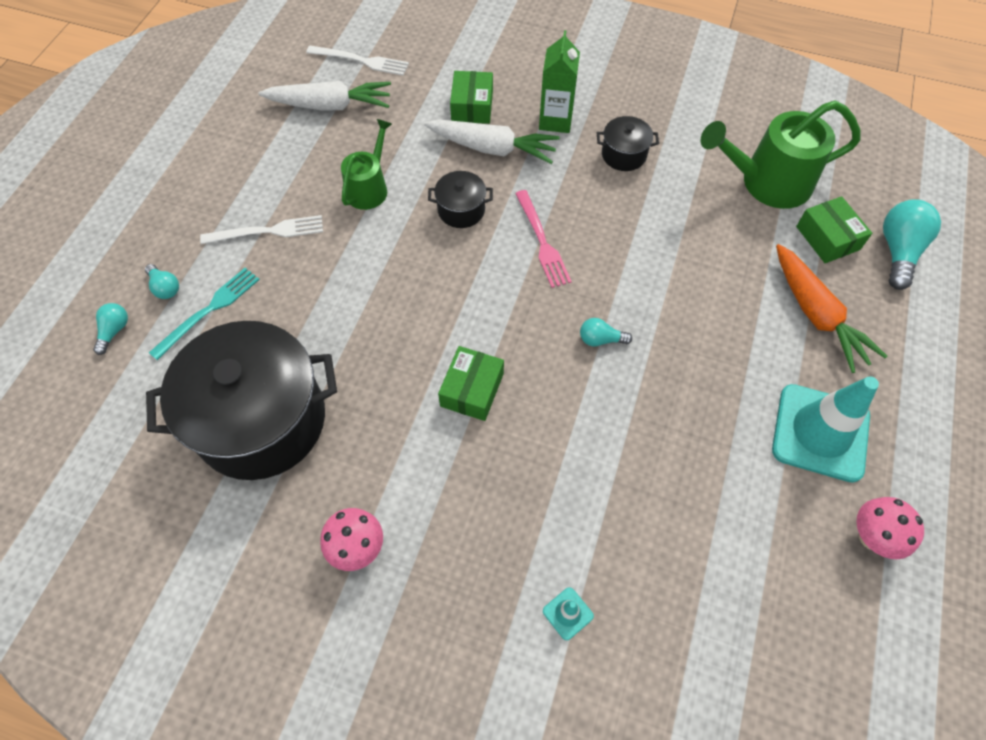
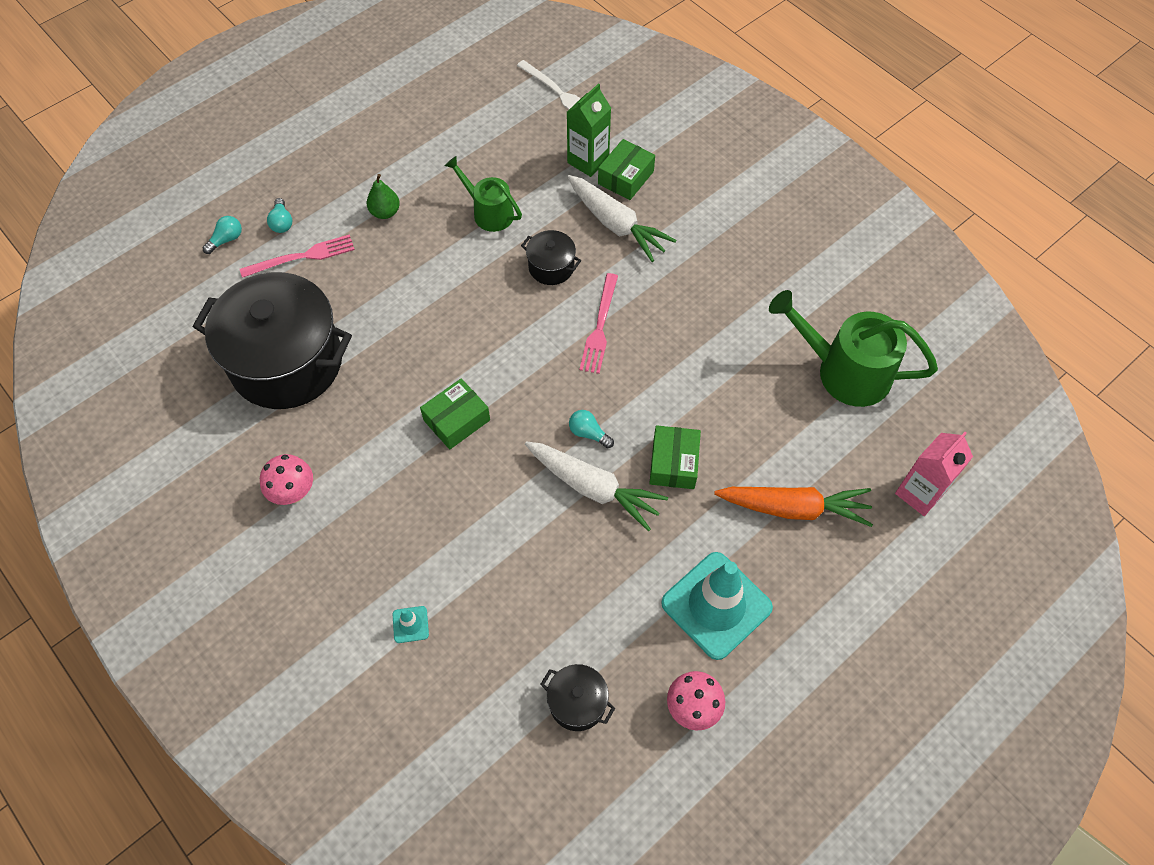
camera: 30 degrees right, 0 degrees up
turquoise fork [149,268,260,360] -> pink fork [240,234,355,278]
white fork [200,215,323,244] -> green pear [367,174,400,219]
white carrot [258,81,391,111] -> white carrot moved to [525,441,668,531]
green watering can [341,119,392,210] -> green watering can turned 105 degrees counterclockwise [445,156,522,232]
green carton [539,30,580,133] -> green carton moved to [567,83,611,177]
black pot [597,116,659,171] -> black pot moved to [541,664,615,731]
orange carrot [776,244,887,373] -> orange carrot turned 90 degrees counterclockwise [714,487,873,527]
green box [796,196,872,263] -> green box moved to [649,425,701,489]
turquoise light bulb [883,199,941,290] -> pink carton [895,432,973,516]

